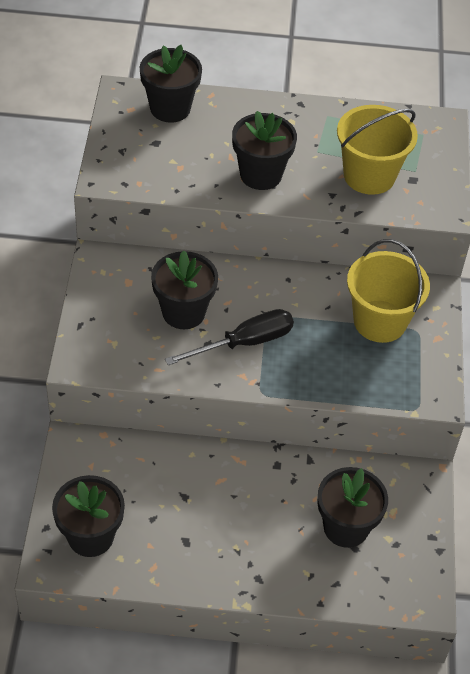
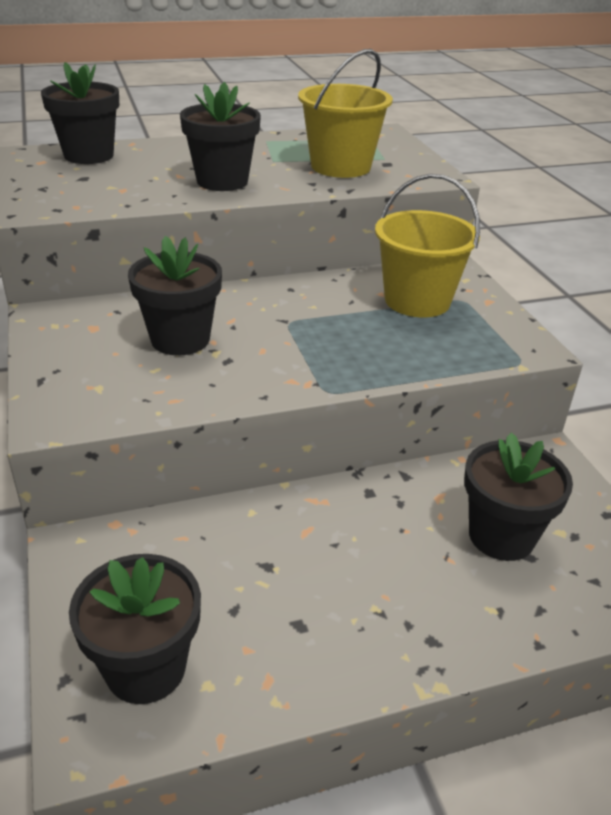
camera: 20 degrees left, 15 degrees down
black screwdriver [165,309,294,365] -> none

